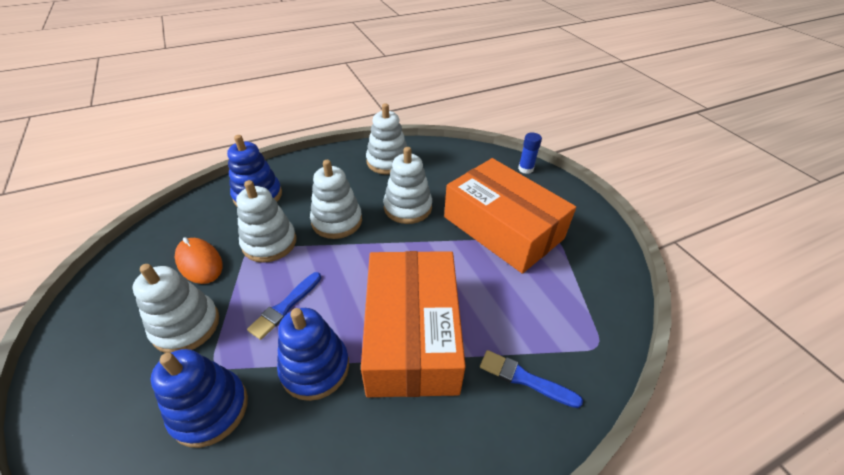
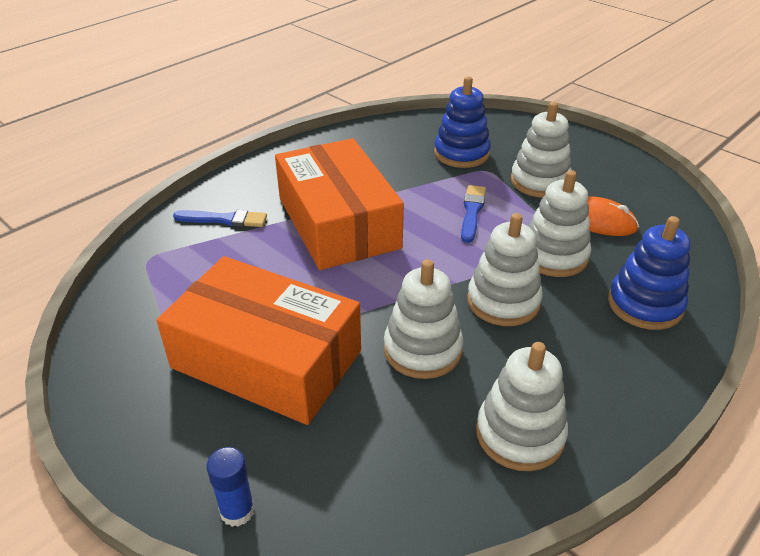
camera: 160 degrees right, 5 degrees down
blue stacking toy [277,308,349,401] -> none

